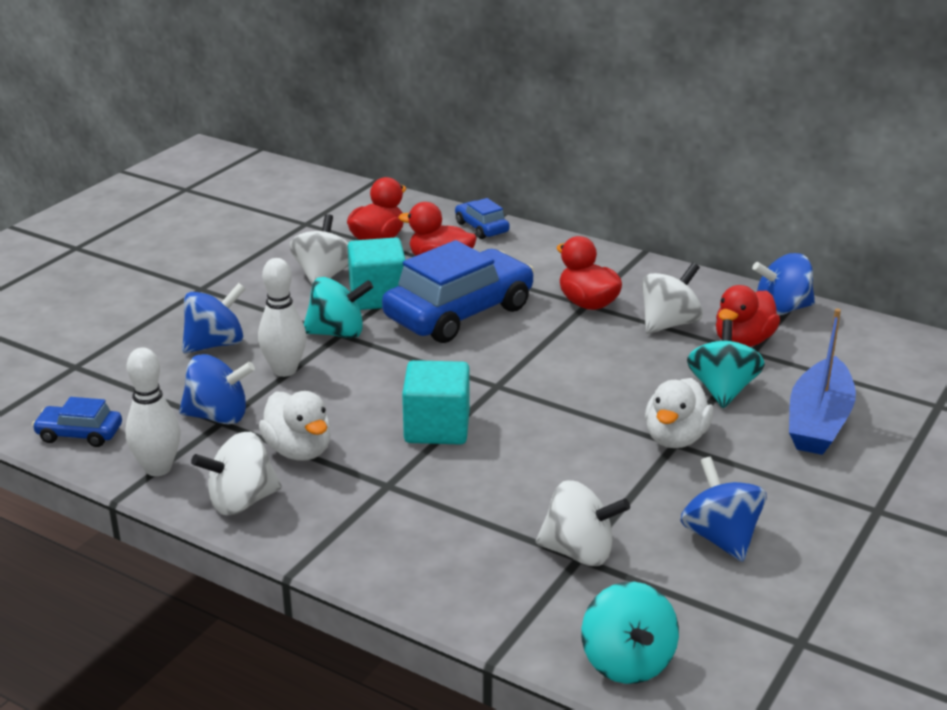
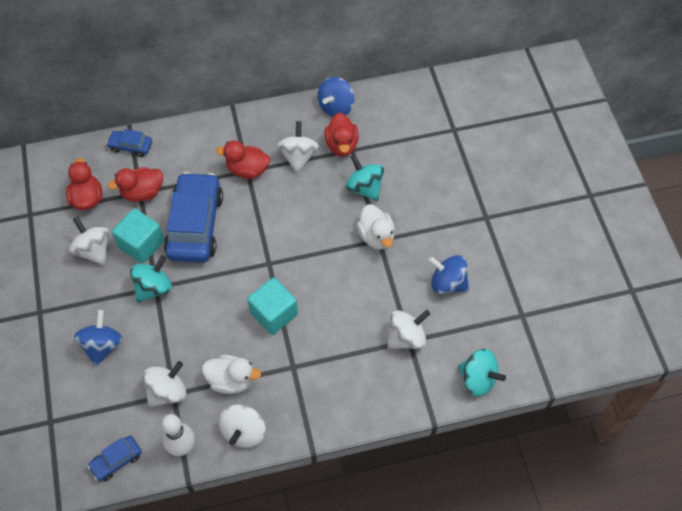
camera: 45 degrees left, 30 degrees up
blue spinning top [179,354,255,425] -> white spinning top [143,361,186,407]
white bowling pin [258,258,307,377] -> none
blue boat [789,309,856,455] -> none

